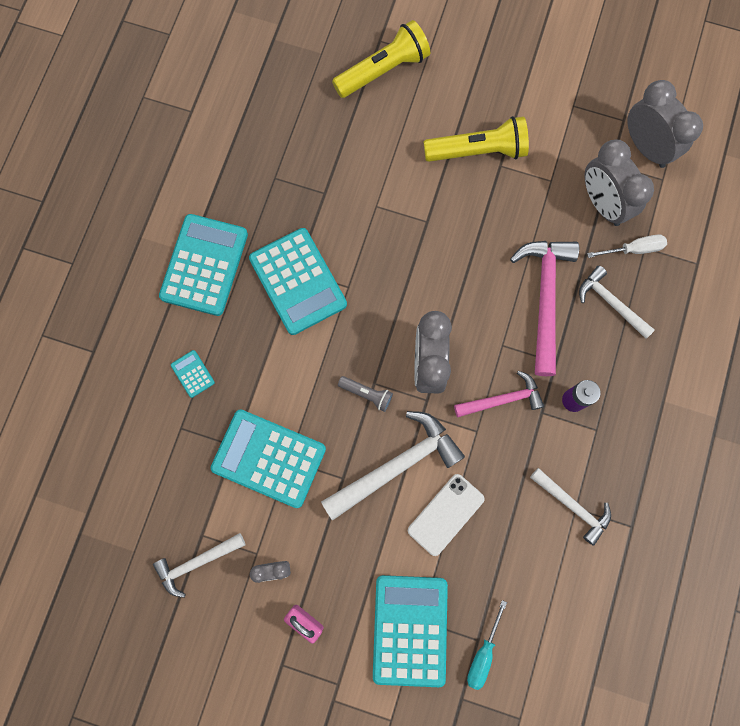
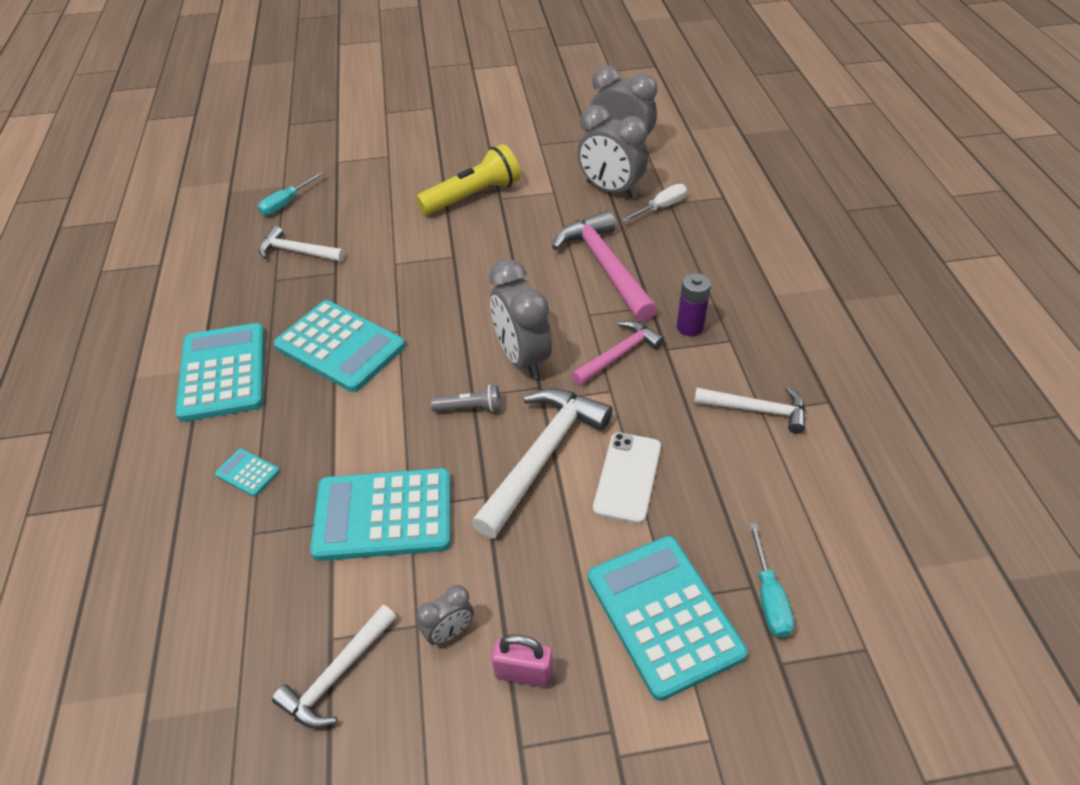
camera: 25 degrees left, 30 degrees down
yellow flashlight [332,20,430,98] -> none
white hammer [579,266,655,339] -> white hammer moved to [258,226,345,262]
none -> turquoise screwdriver [258,172,323,216]

